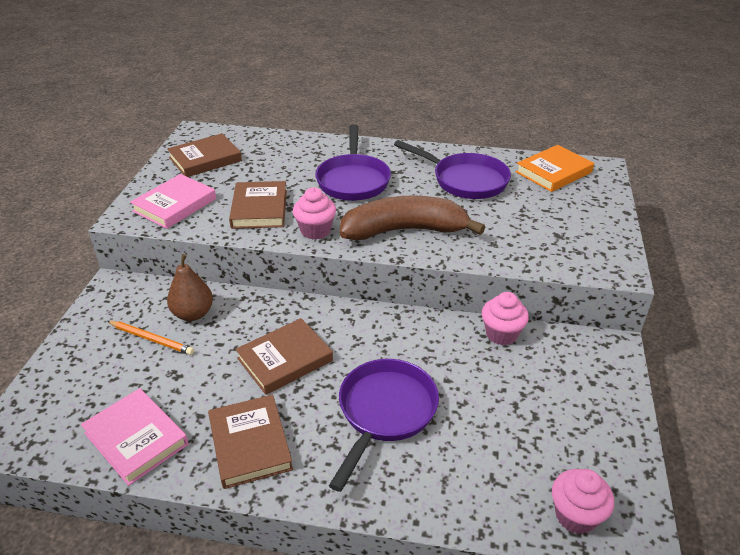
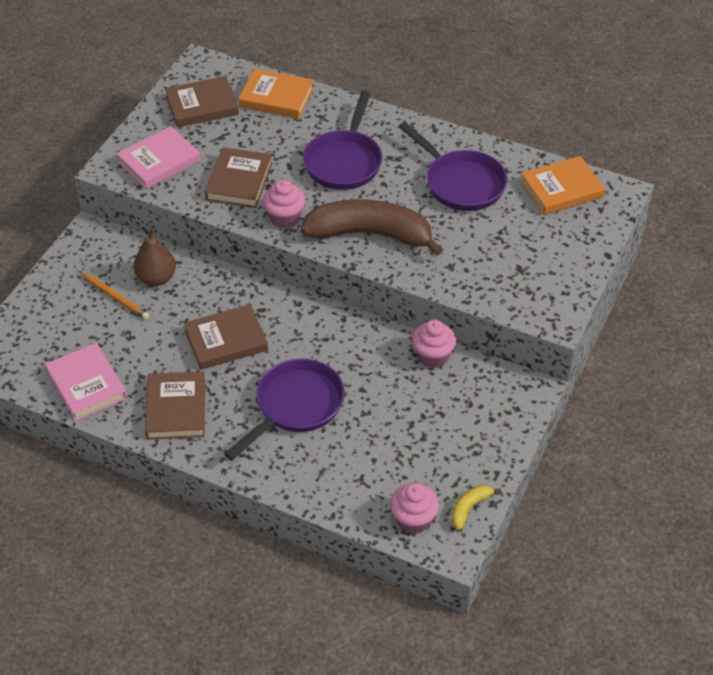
camera: 15 degrees right, 10 degrees up
none -> orange book [238,68,314,119]
none -> yellow banana [451,485,501,530]

